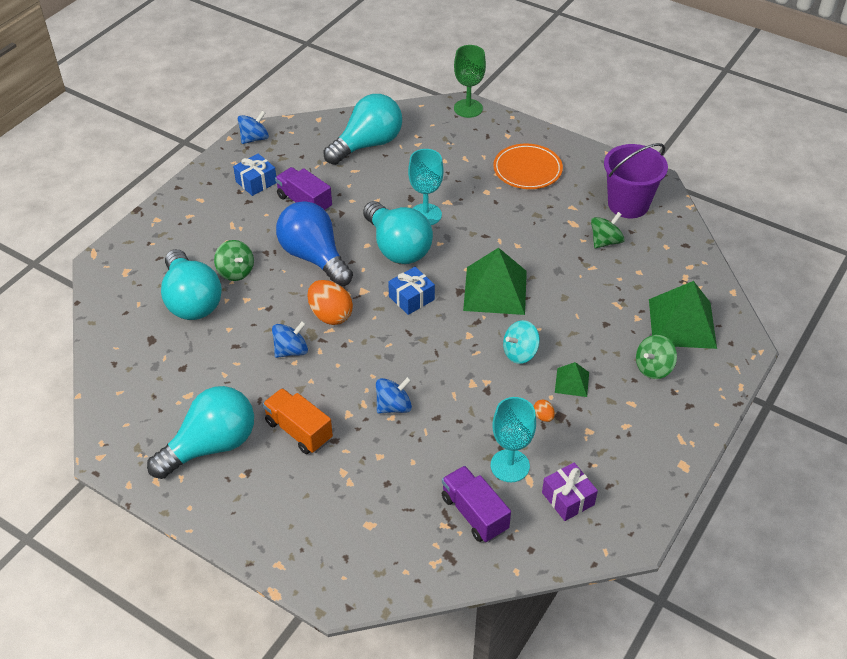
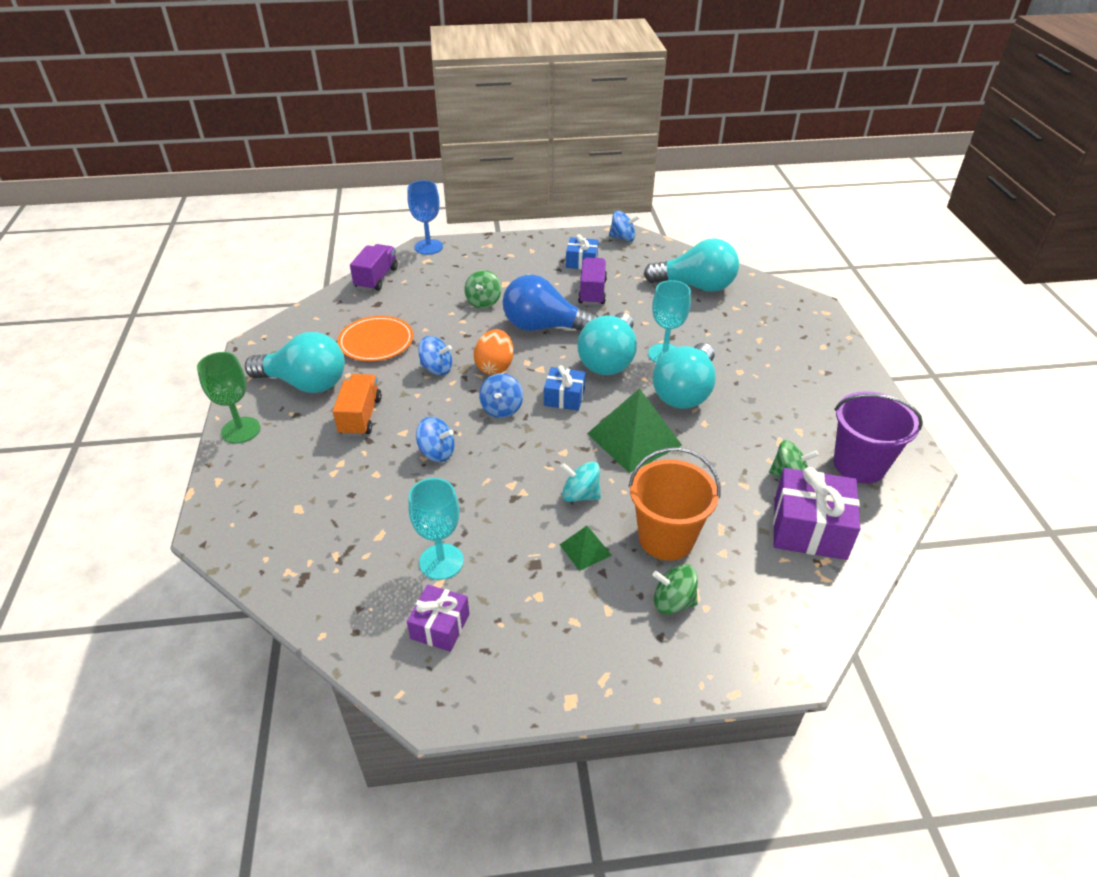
camera: 50 degrees right, 5 degrees down
turquoise light bulb [161,249,222,320] -> turquoise light bulb moved to [653,343,716,409]
blue light bulb [276,201,353,286] -> blue light bulb turned 90 degrees counterclockwise [503,275,598,331]
purple truck [441,466,511,543] -> purple truck moved to [350,244,398,291]
green goblet [454,45,486,118] -> green goblet moved to [197,352,260,444]
orange plate [493,144,563,189] -> orange plate moved to [337,316,413,361]
orange egg [534,400,555,422] -> none
green pyramid [649,281,717,349] -> none
none -> blue goblet [407,180,443,255]
none -> blue spinning top [479,373,523,418]
none -> orange bucket [628,447,721,561]
none -> purple gift [773,467,860,560]

